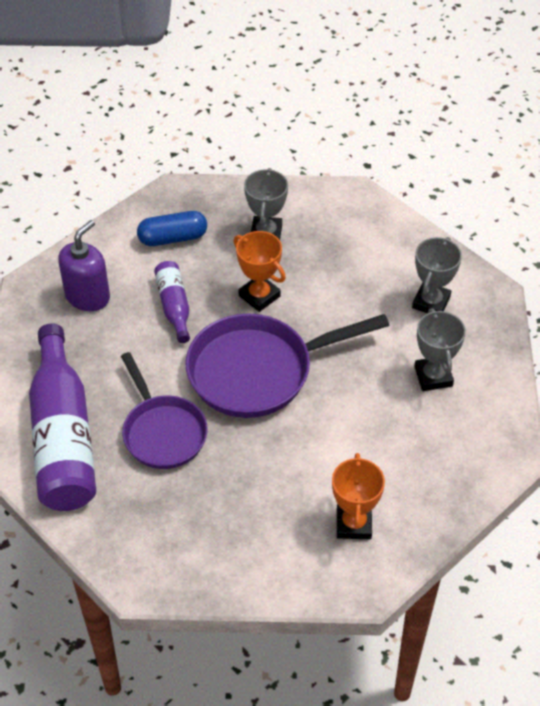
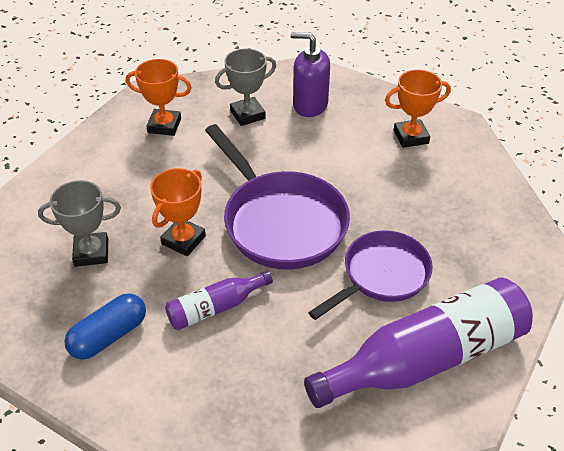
camera: 105 degrees left, 5 degrees down
purple soap dispenser [58,220,110,311] -> purple soap dispenser moved to [291,32,330,117]
blue capsule [137,211,207,246] -> blue capsule turned 75 degrees clockwise [64,293,146,360]
grey trophy [412,237,462,313] -> orange trophy [126,59,192,136]

